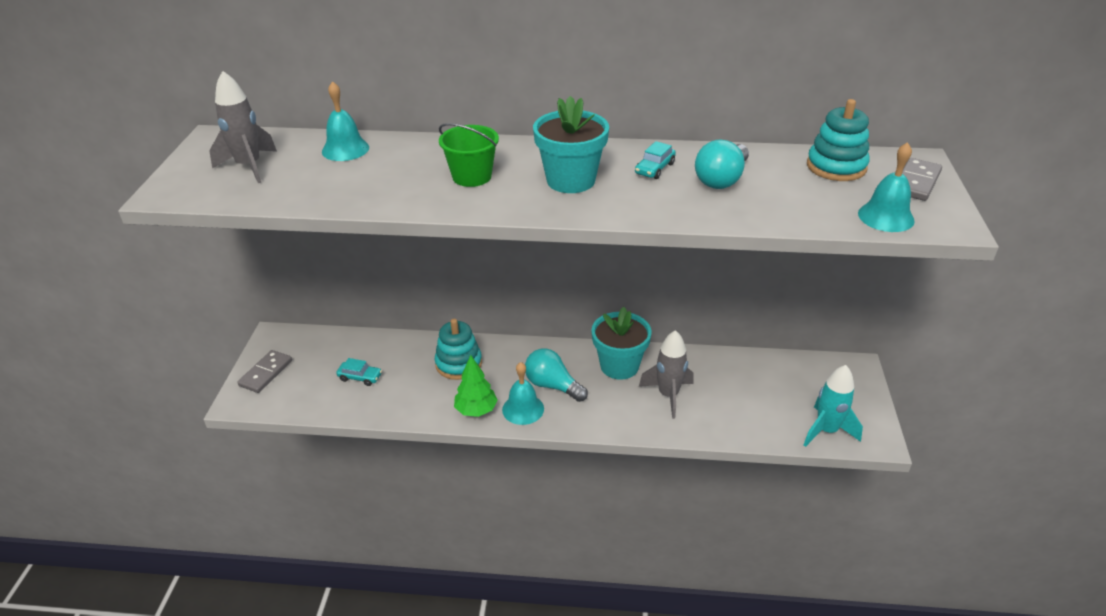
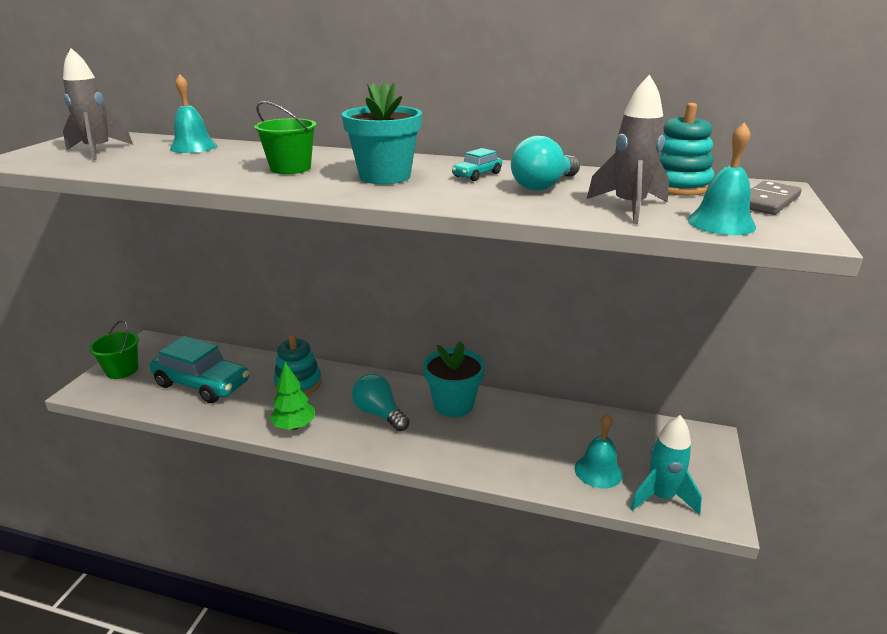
camera: 10 degrees right, 10 degrees down
grey domino [237,350,292,393] -> green bucket [89,320,139,379]
turquoise car [336,358,382,386] -> turquoise car [149,336,249,403], size x2.35
turquoise bell [502,362,544,425] -> turquoise bell moved to [575,414,623,488]
grey rocket [639,330,694,419] -> grey rocket moved to [587,75,669,224]

